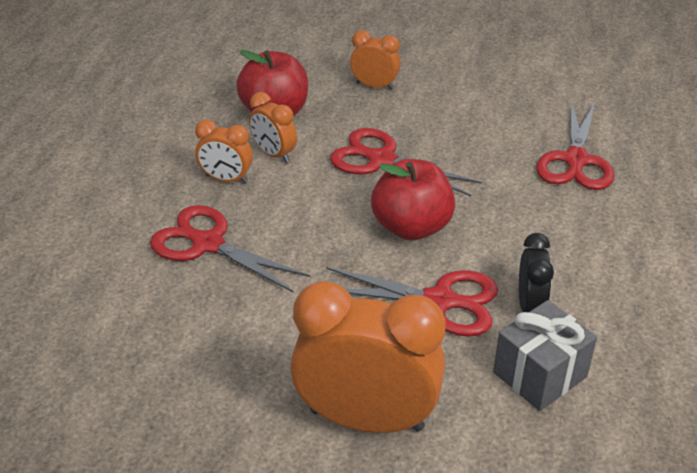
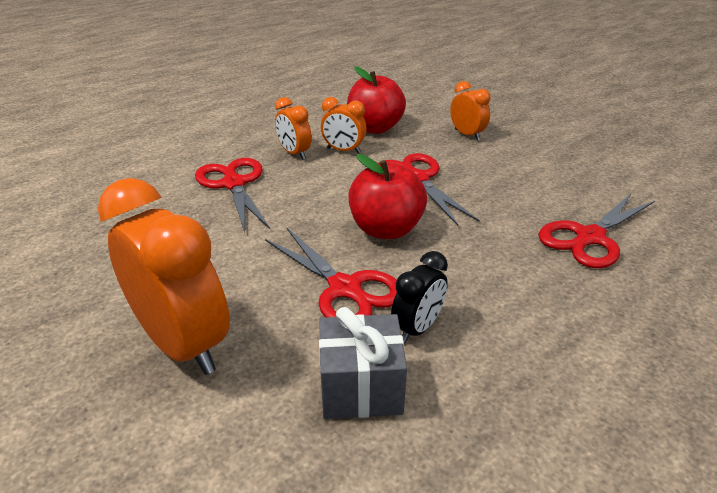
camera: 35 degrees right, 5 degrees down
orange clock [249,92,297,163] -> orange clock turned 60 degrees counterclockwise [321,97,367,153]

